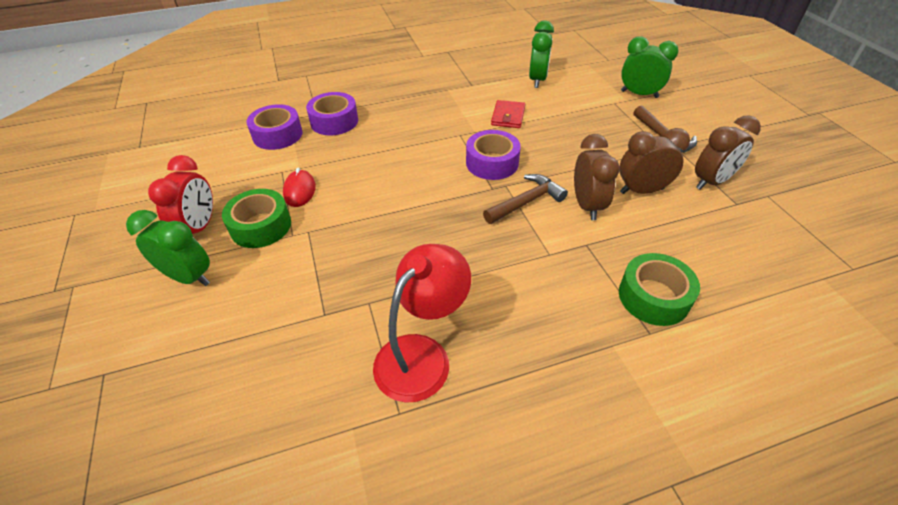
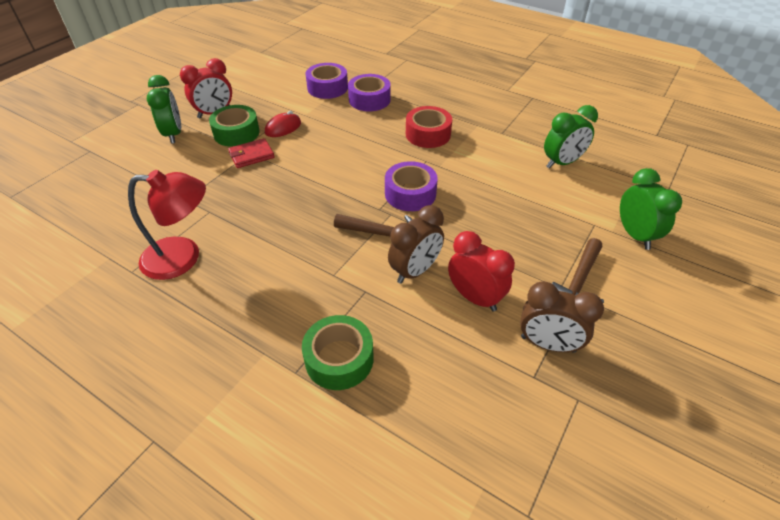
camera: 50 degrees right, 0 degrees up
red wallet [491,100,525,128] -> red wallet moved to [228,138,275,168]
brown clock [620,128,690,194] -> red clock [448,231,515,311]
none -> red tape [406,106,452,148]

